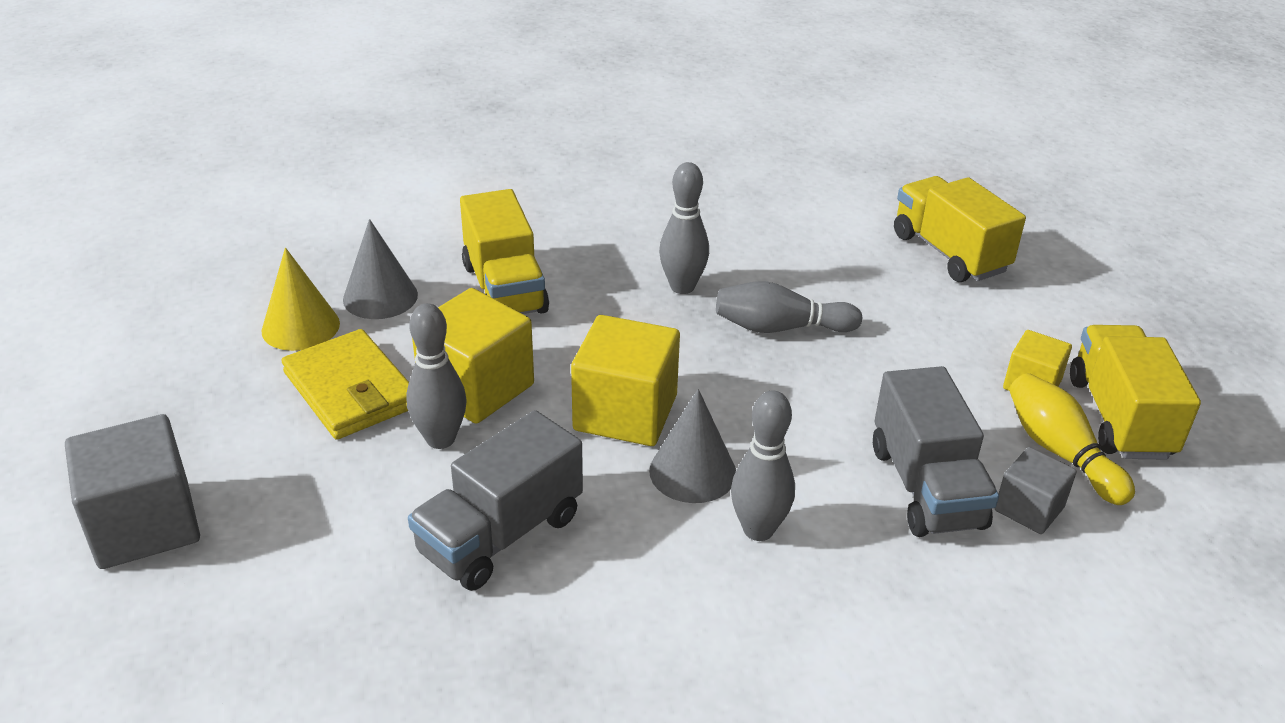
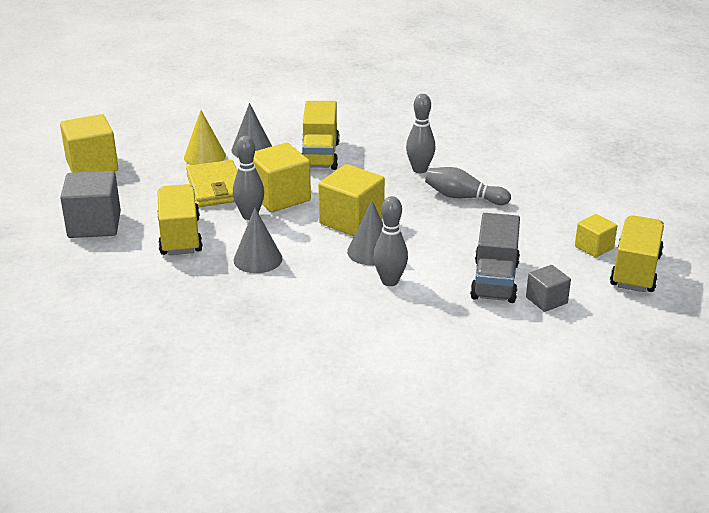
camera: 20 degrees right, 5 degrees down
grey truck [408,410,583,591] -> grey cone [234,208,282,273]
yellow truck [894,176,1026,282] -> yellow truck moved to [157,184,203,255]
yellow bowling pin [1009,373,1135,505] -> none
none -> yellow cube [60,114,118,173]

